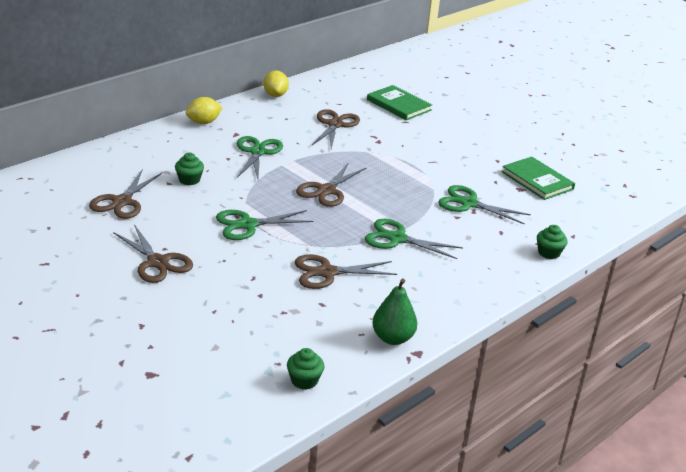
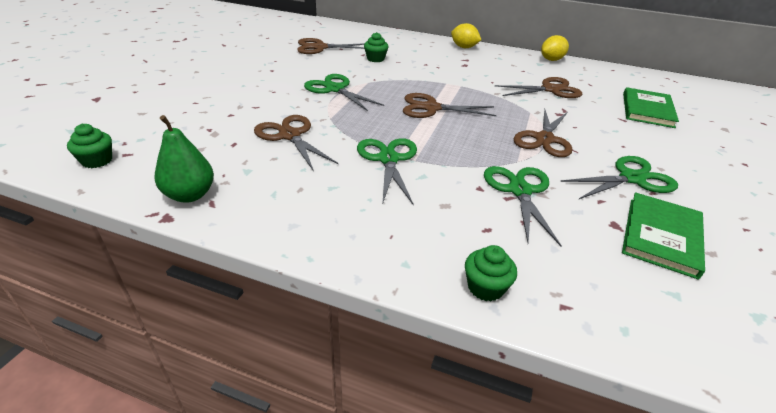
camera: 65 degrees right, 5 degrees up
brown scissors [113,224,193,283] -> brown scissors moved to [513,109,573,157]
green scissors [237,136,283,179] -> green scissors moved to [560,156,678,200]

